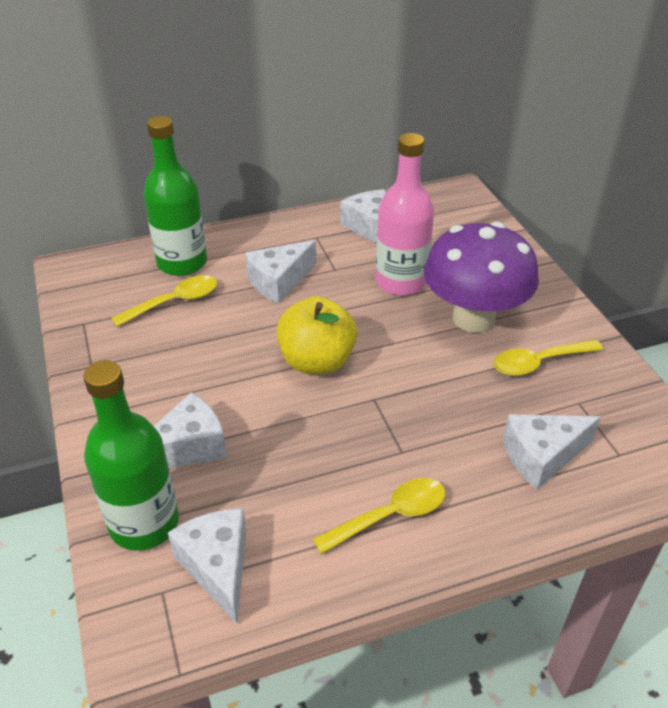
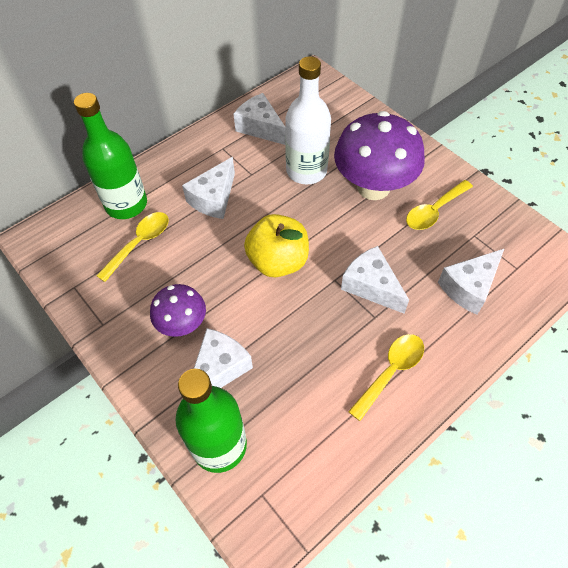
camera: 20 degrees left, 15 degrees up
white cheese [168,509,246,624] -> white cheese moved to [341,246,409,314]
pink bottle [375,133,434,296] -> white bottle [285,56,331,185]
none -> purple mushroom [150,284,206,337]

